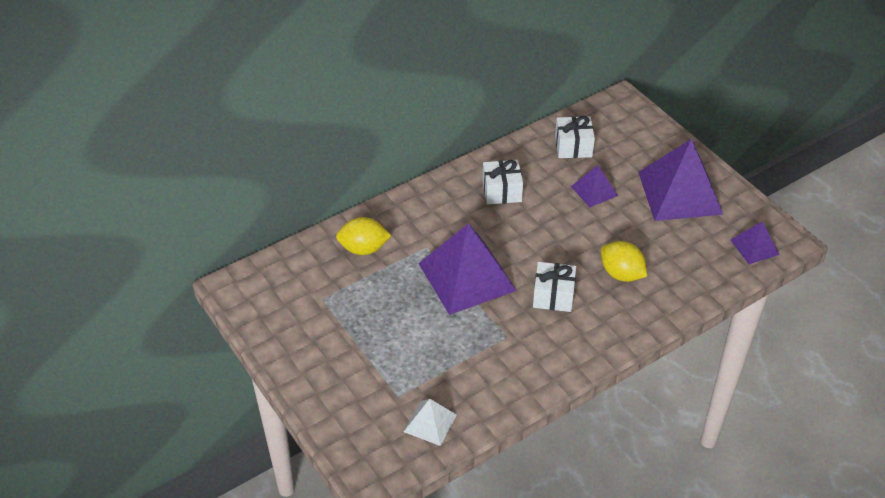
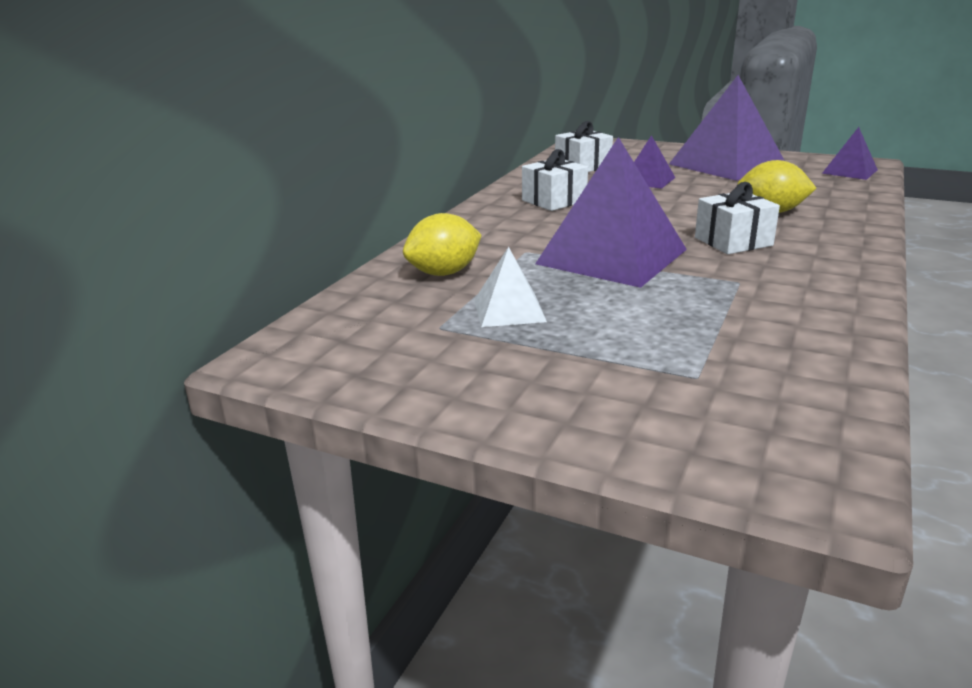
camera: 30 degrees left, 20 degrees down
white pyramid [404,399,456,446] -> white pyramid moved to [474,247,547,327]

